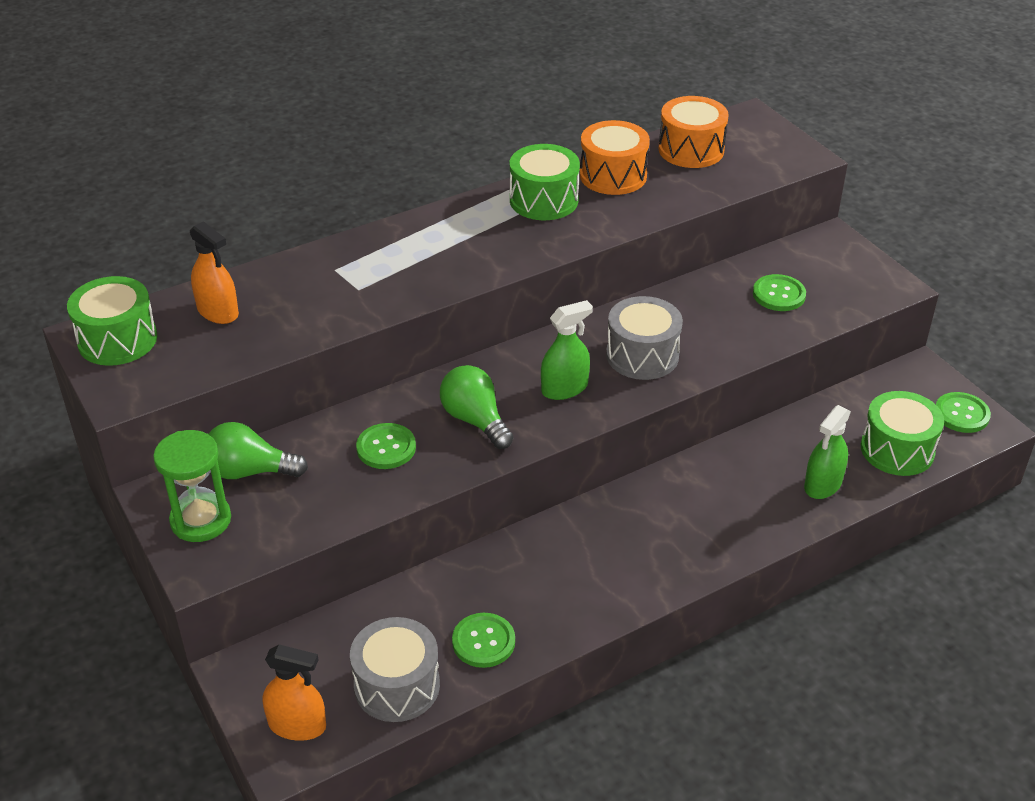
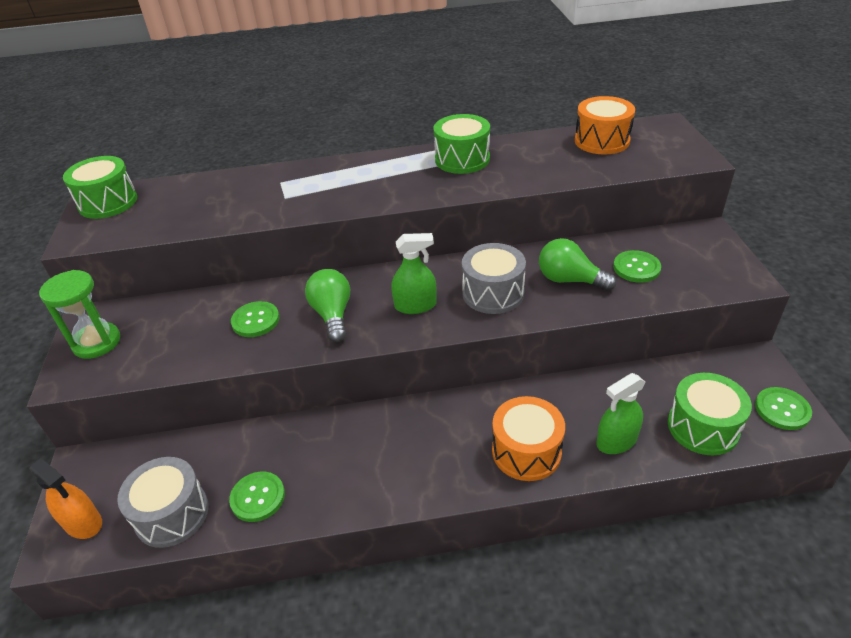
camera: 25 degrees right, 0 degrees up
orange spray bottle [190,221,239,324] -> none
green light bulb [208,422,308,479] -> green light bulb moved to [539,238,616,291]
orange drum [580,120,650,195] -> orange drum moved to [492,396,565,481]

